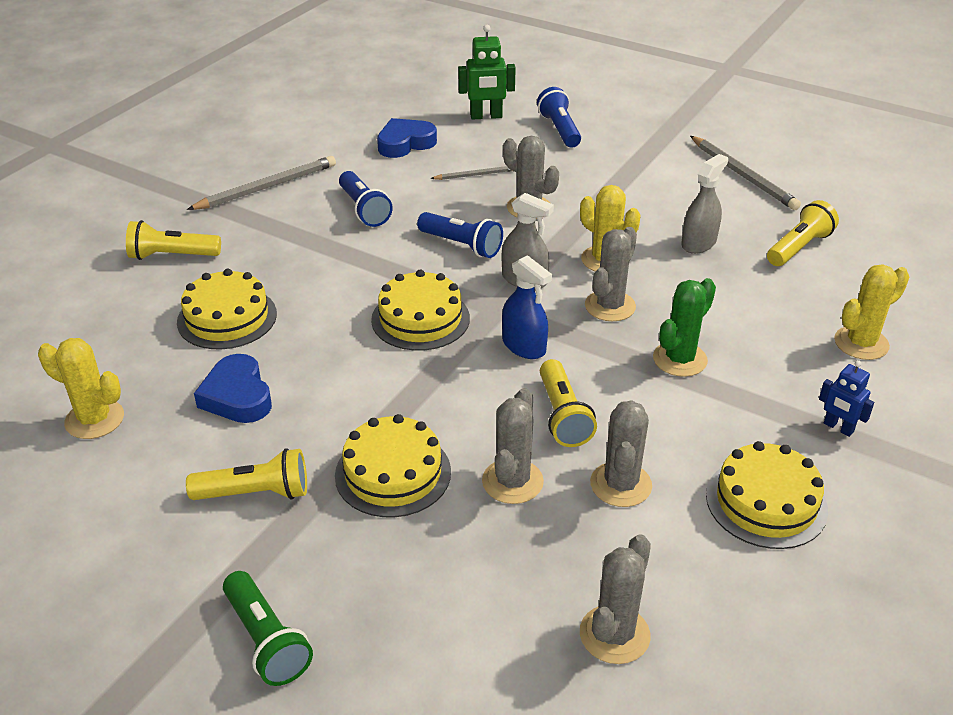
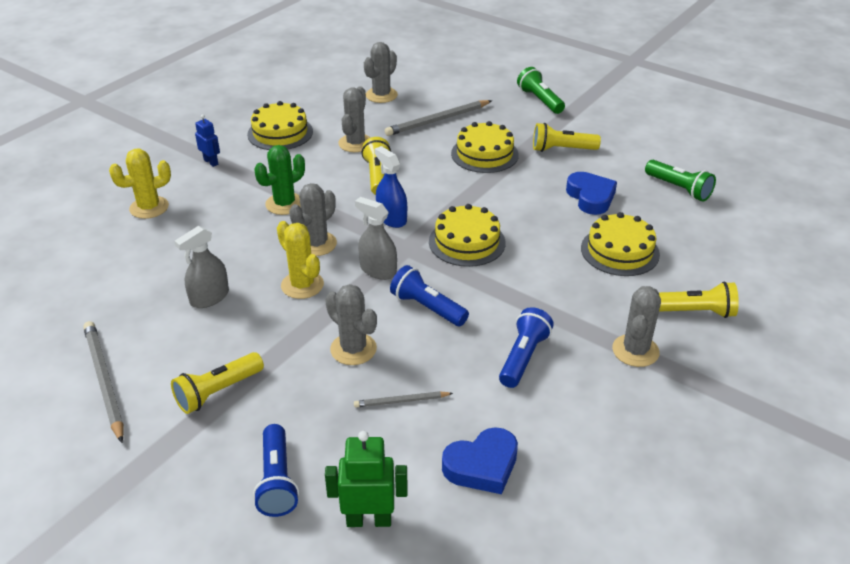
camera: 175 degrees left, 0 degrees up
yellow cactus [38,338,124,439] -> green flashlight [645,160,716,202]
grey pencil [187,156,336,210] -> grey pencil moved to [385,100,492,136]
blue flashlight [339,171,393,227] -> blue flashlight turned 45 degrees clockwise [499,307,554,388]
grey cactus [482,388,544,504] -> grey cactus moved to [612,286,661,367]
yellow flashlight [767,200,839,266] -> yellow flashlight moved to [171,352,264,414]

